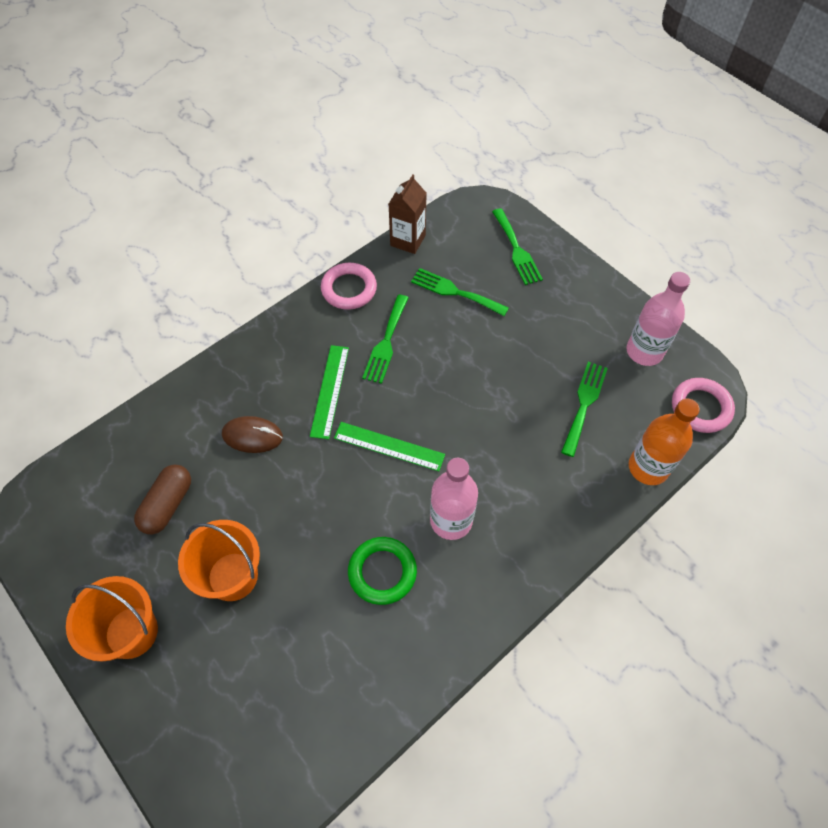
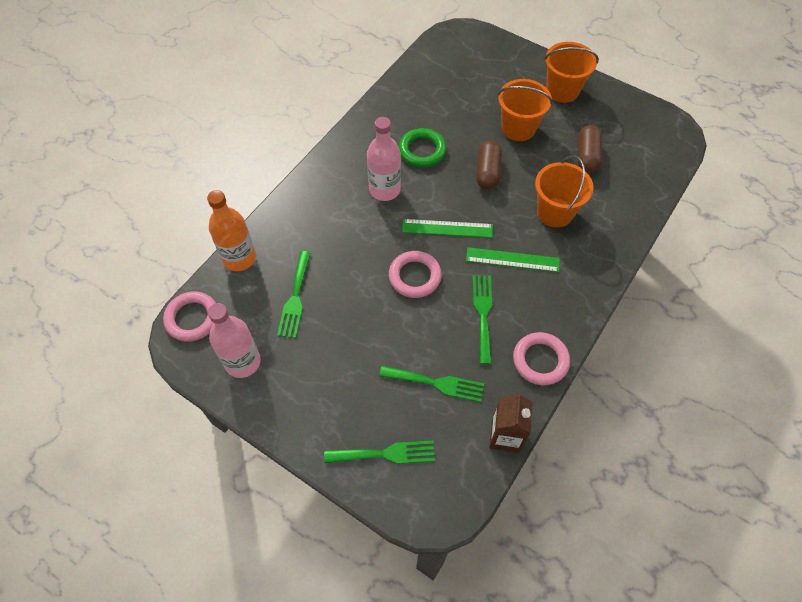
camera: 165 degrees right, 0 degrees up
brown mouse [222,416,283,453] -> orange bucket [535,155,594,228]
green ruler [310,345,349,439] -> green ruler turned 75 degrees counterclockwise [466,247,560,272]
green fork [492,208,543,285] -> green fork turned 120 degrees clockwise [324,441,435,464]
none -> pink ring [389,251,442,298]
none -> brown capsule [476,141,502,189]

